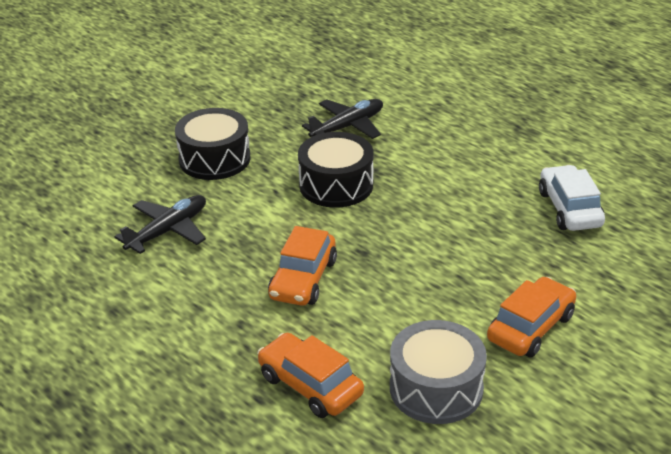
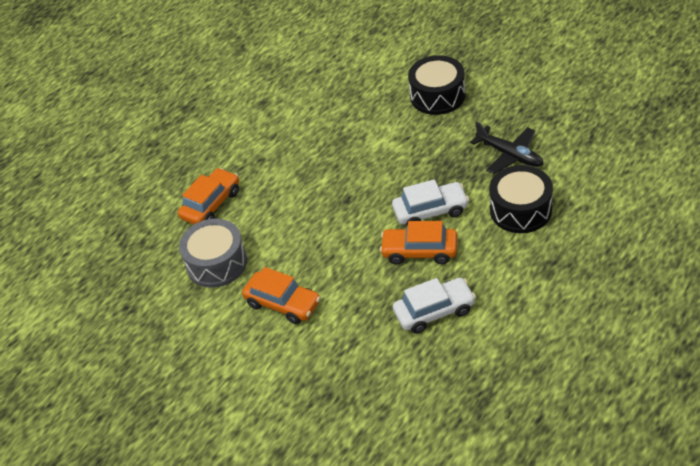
camera: 85 degrees right, 10 degrees up
black plane [114,195,206,254] -> none
orange car [268,226,337,306] -> orange car moved to [380,221,458,265]
black drum [298,132,373,208] -> black drum moved to [489,165,553,233]
none -> white car [392,179,469,226]

